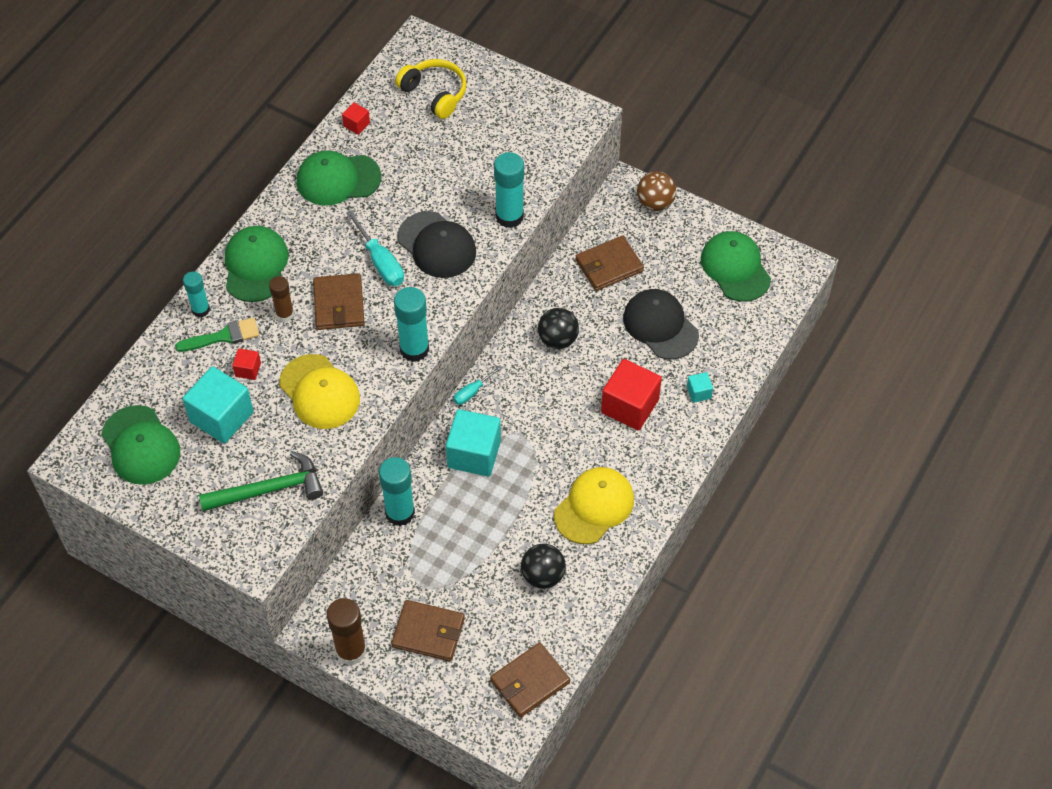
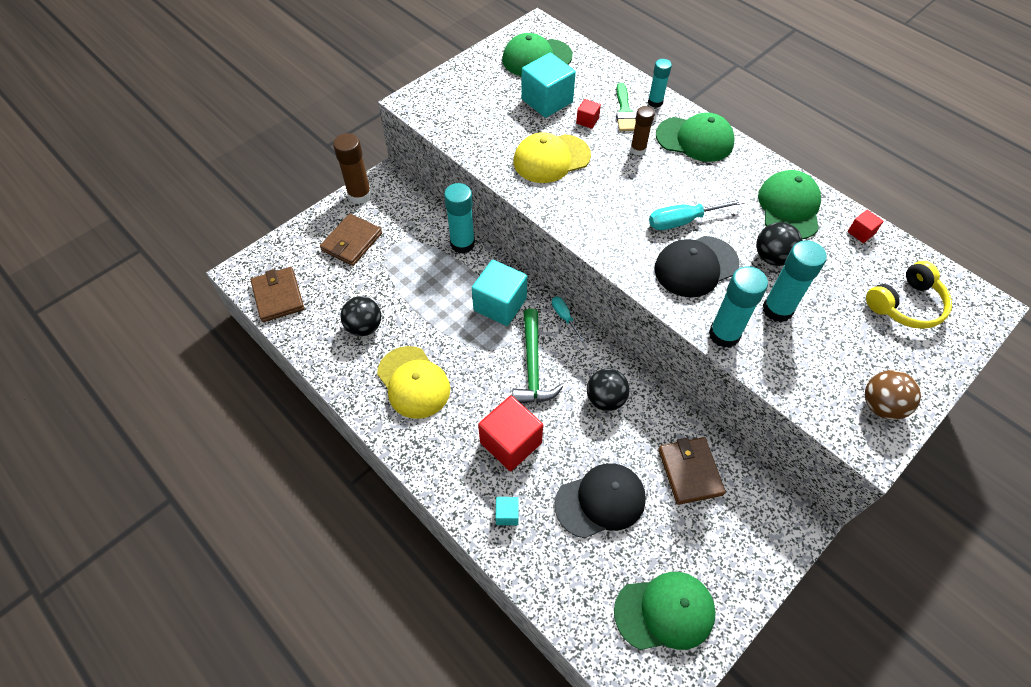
camera: 105 degrees right, 0 degrees up
green hammer [199,451,323,511] -> green hammer moved to [512,309,563,403]
brown wallet [313,273,365,330] -> none
turquoise glue stick [394,287,429,362] -> turquoise glue stick moved to [763,240,827,322]
brown ball [637,171,676,211] -> brown ball moved to [865,370,921,420]
none -> black ball [756,222,802,266]

